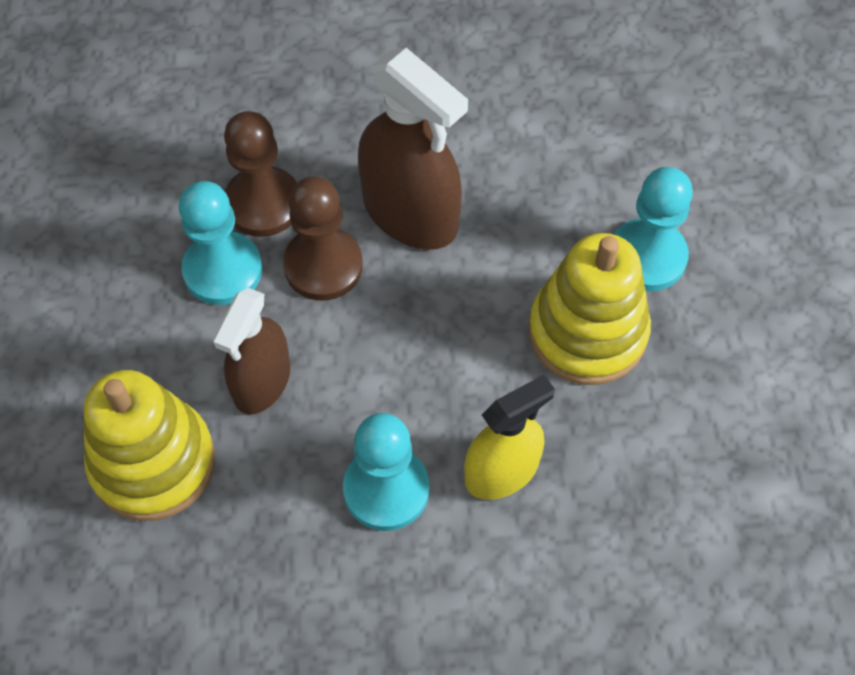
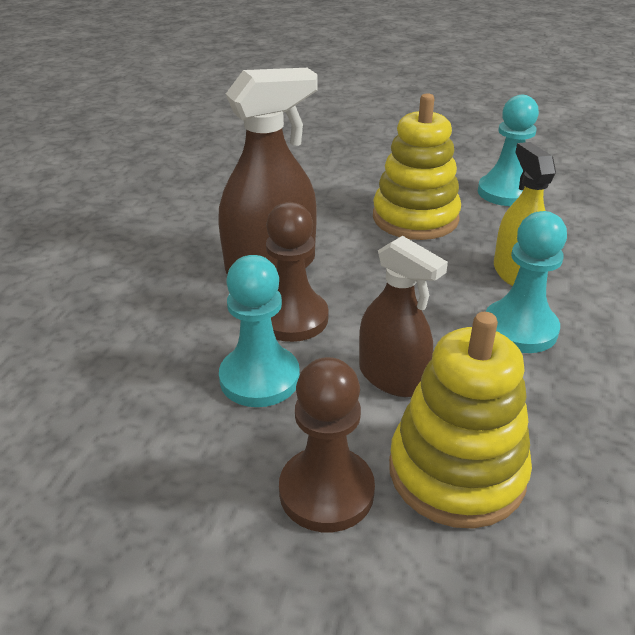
camera: 70 degrees left, 25 degrees down
brown pawn [224,111,297,237] -> brown pawn moved to [279,357,375,532]
turquoise pawn [614,167,693,291] -> turquoise pawn moved to [478,95,539,206]

